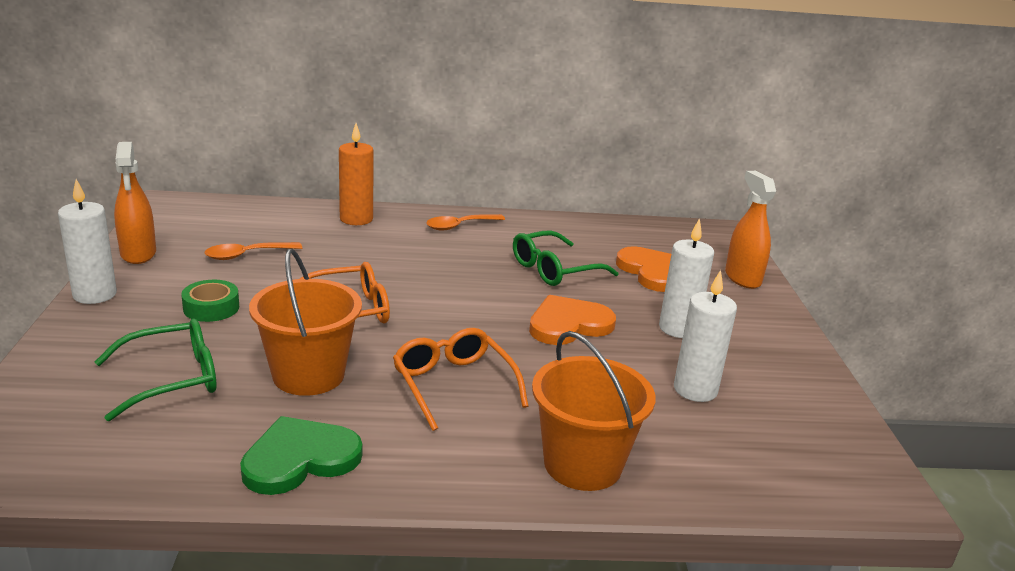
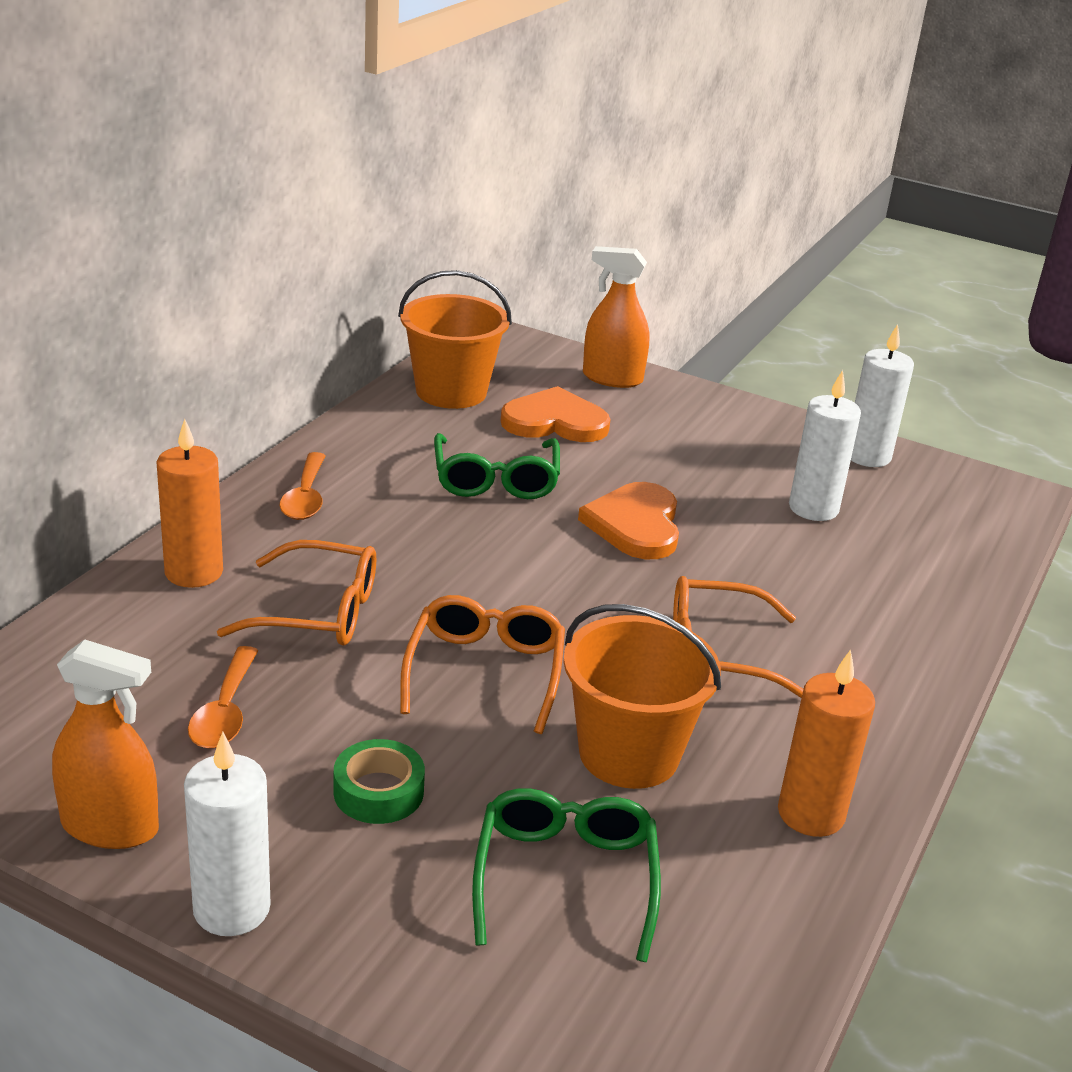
camera: 60 degrees left, 5 degrees up
green heart [240,416,363,495] -> orange candle [778,649,875,837]
orange bucket [532,331,656,491] -> orange bucket moved to [398,270,512,409]
white candle [659,218,714,338] -> white candle moved to [851,324,914,467]
none -> orange glasses [217,540,376,646]

